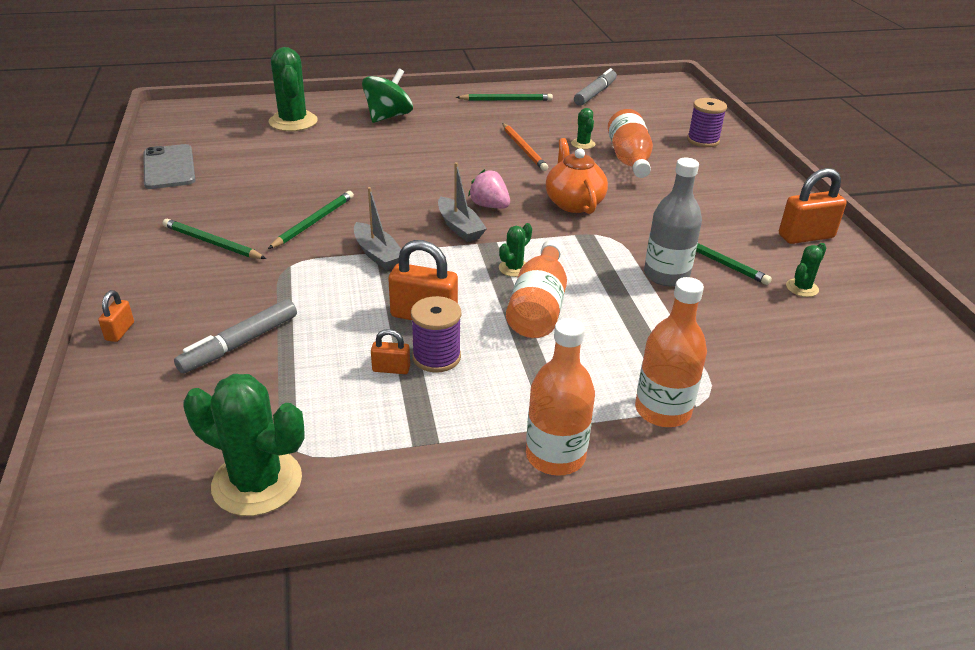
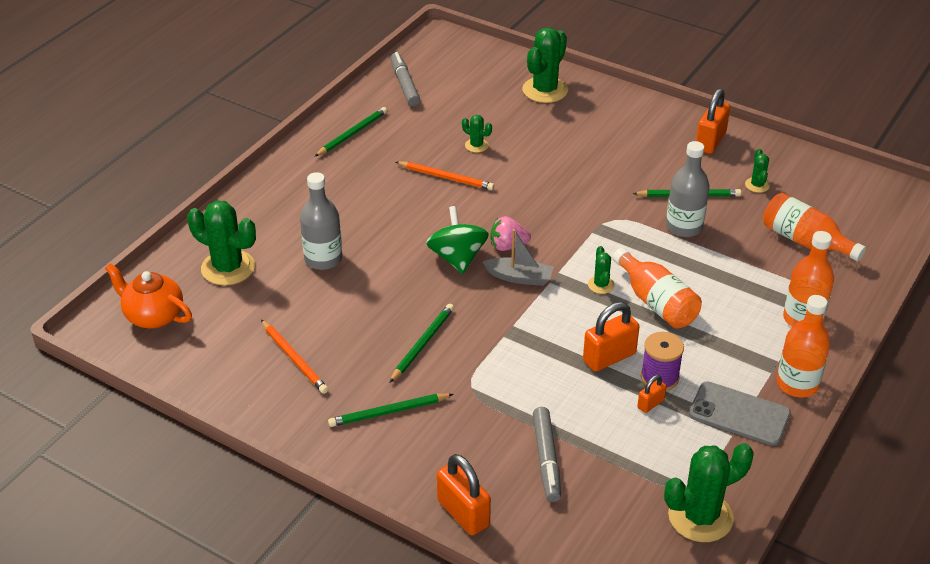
camera: 45 degrees left, 5 degrees up
orange padlock [98,290,134,342] -> orange padlock [437,454,491,535], size x1.91
grey phone [143,144,196,189] -> grey phone moved to [689,381,791,446]
green pencil [268,191,354,249] -> green pencil turned 45 degrees clockwise [389,304,454,383]
grey boat [354,187,401,270] -> none
green spinning top [362,68,413,123] -> green spinning top moved to [426,206,489,274]
orange teapot [546,138,608,214] -> orange teapot moved to [105,263,192,328]
orange bottle [608,109,653,178] -> orange bottle moved to [763,193,866,262]
purple spool [687,98,727,147] -> green cactus [522,27,568,103]
none -> orange pencil [261,320,328,394]
none -> grey bottle [300,172,343,270]

